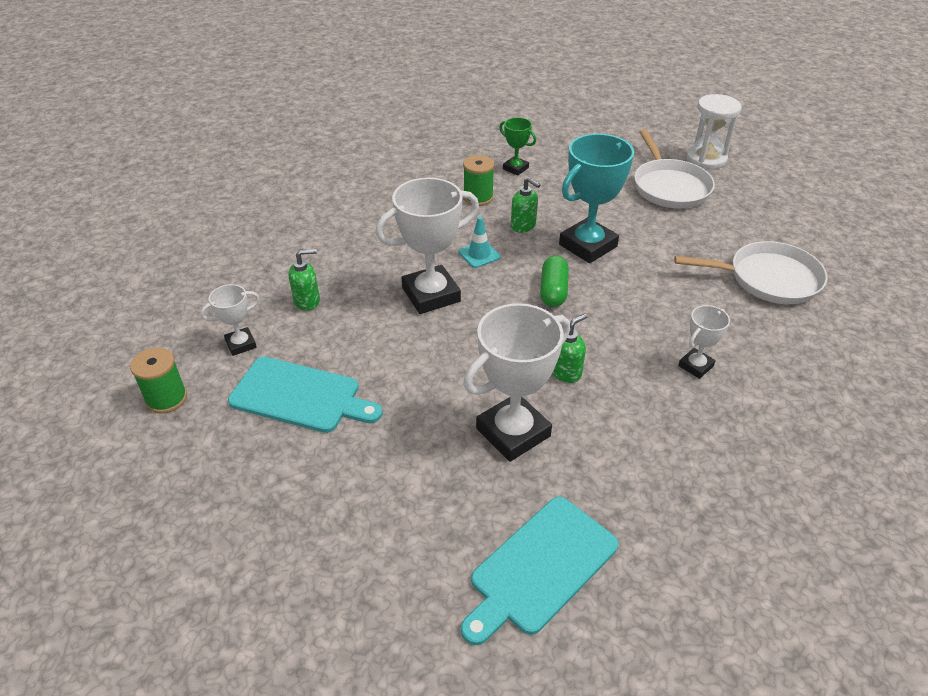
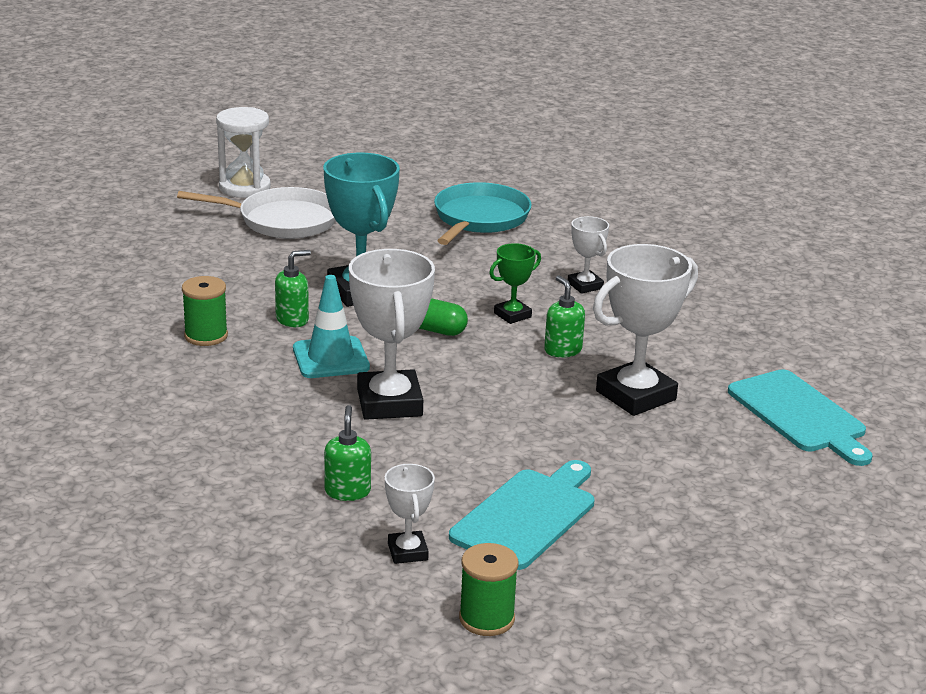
camera: 75 degrees left, 15 degrees down
turquoise traffic cone [458,217,501,268] -> turquoise traffic cone [293,275,370,378], size x1.55
white trophy [463,303,570,462] -> white trophy turned 75 degrees clockwise [593,244,698,416]
green trophy [499,117,536,176] -> green trophy moved to [489,243,541,324]
white pan [674,241,827,304] -> turquoise pan [434,182,532,245]

